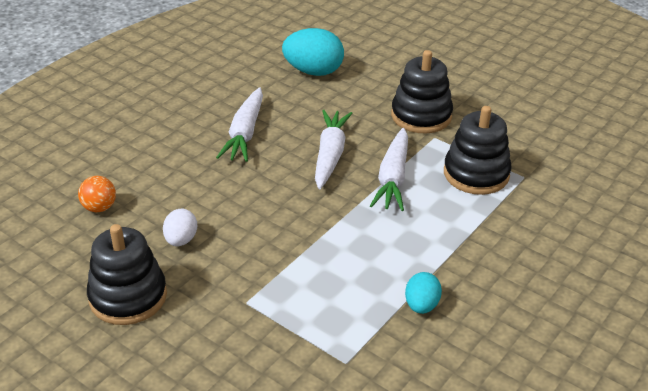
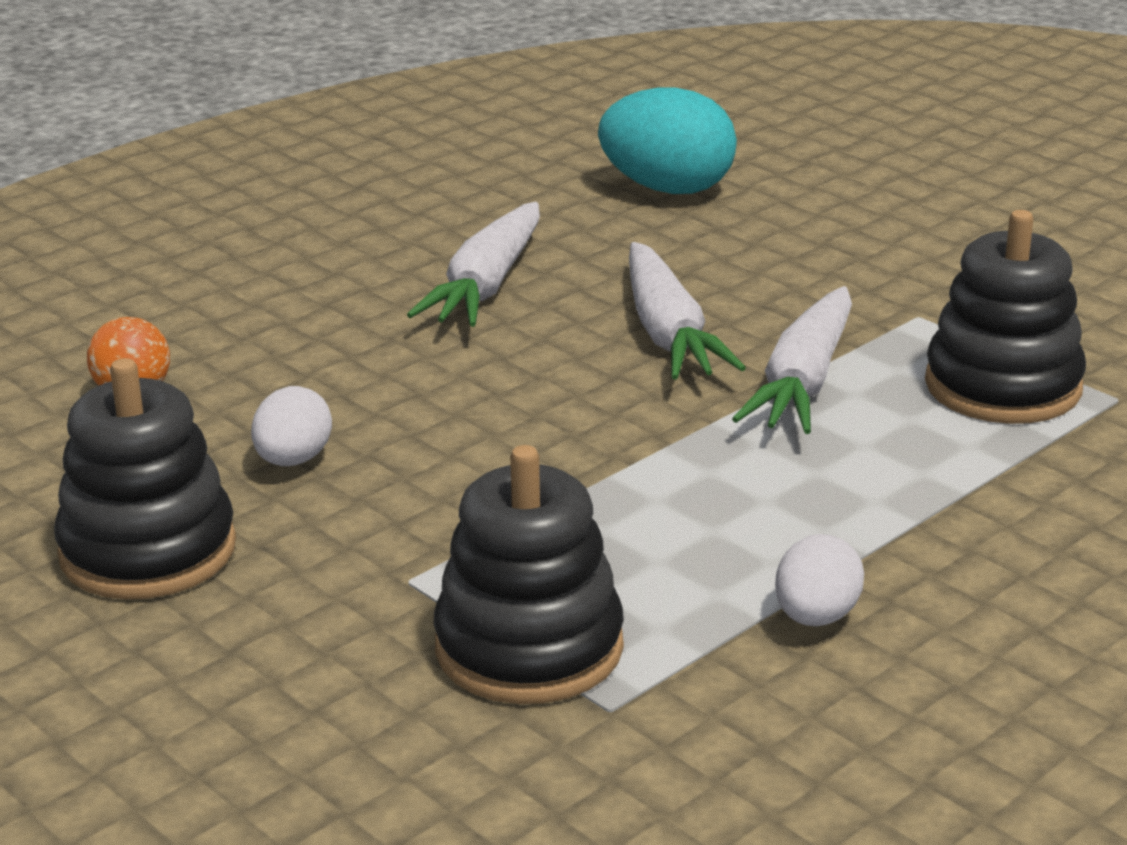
camera: 10 degrees right, 10 degrees down
white carrot [315,110,352,189] -> white carrot turned 150 degrees clockwise [629,242,746,380]
black stacking toy [391,50,453,134] -> black stacking toy moved to [433,445,624,704]
turquoise egg [405,272,442,314] -> white egg [775,534,864,627]

